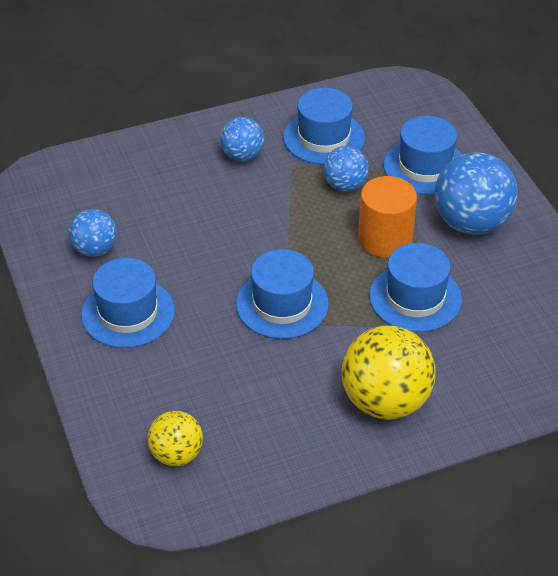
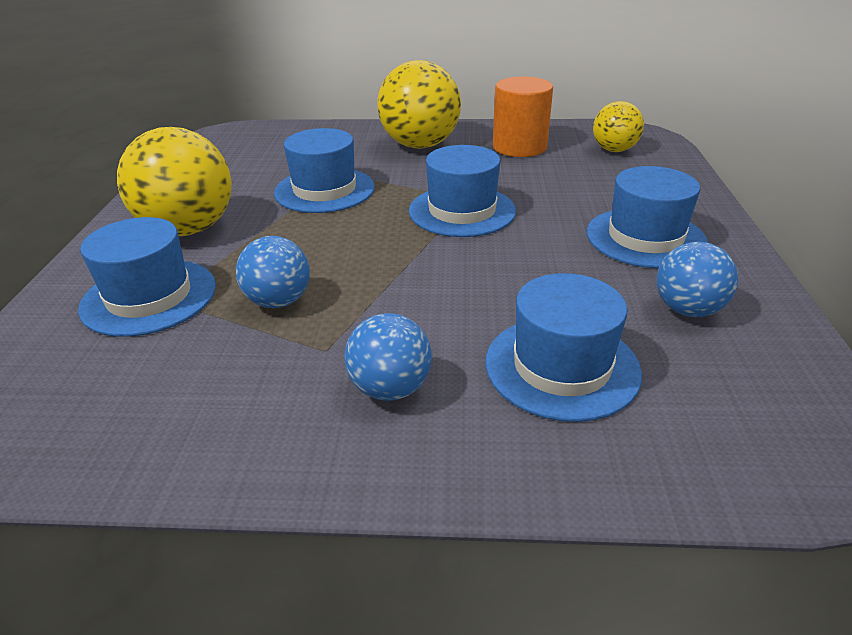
camera: 155 degrees left, 10 degrees down
blue hat [283,88,365,165] -> blue hat moved to [485,273,642,422]
orange cylinder [358,176,417,258] -> orange cylinder moved to [493,76,553,157]
blue ball [434,152,518,235] -> yellow ball [117,127,232,236]

